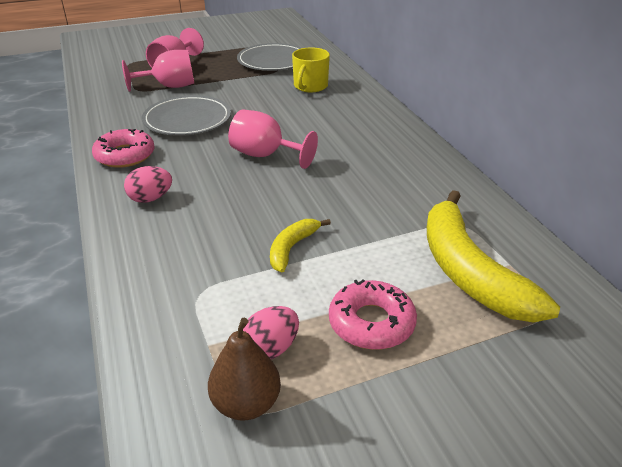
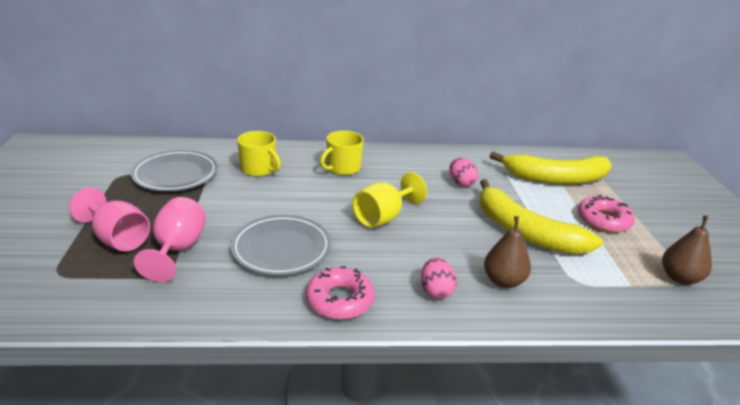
camera: 75 degrees left, 5 degrees down
pink goblet [228,109,318,169] -> yellow goblet [353,172,427,228]
pink egg [243,306,299,359] -> pink egg moved to [449,158,478,187]
yellow banana [270,219,331,272] -> yellow banana [479,179,603,254], size x2.06
none -> yellow mug [320,131,364,175]
none -> brown pear [484,216,531,288]

